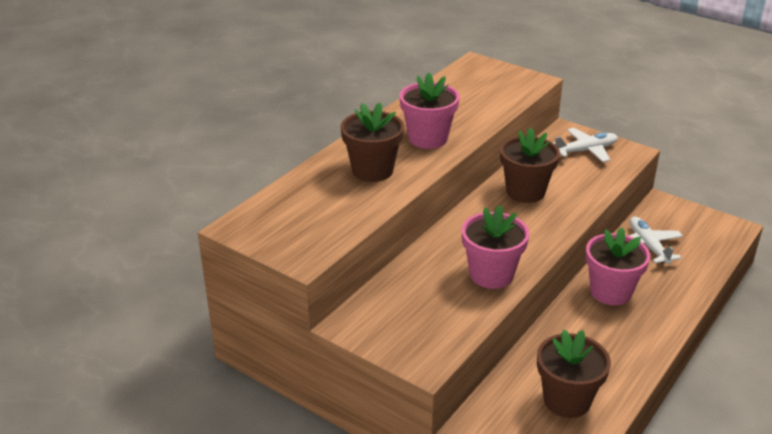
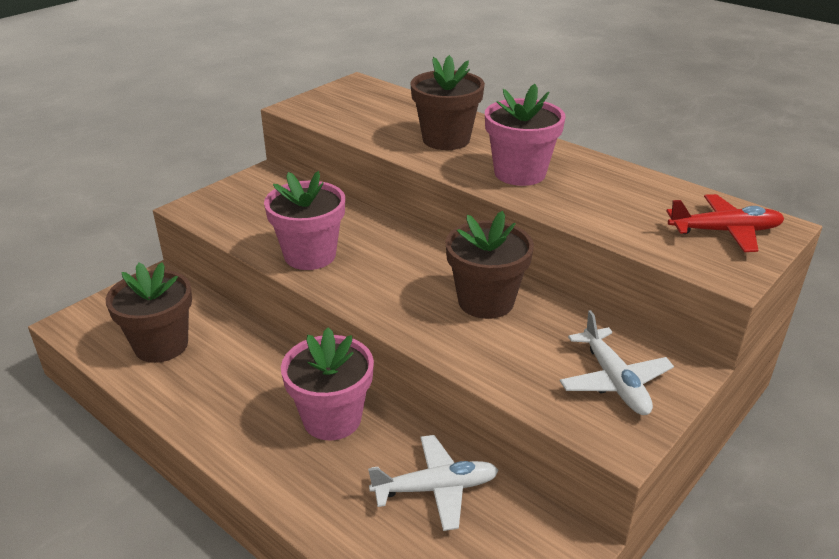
camera: 95 degrees right, 0 degrees up
none -> red plane [666,194,784,252]

